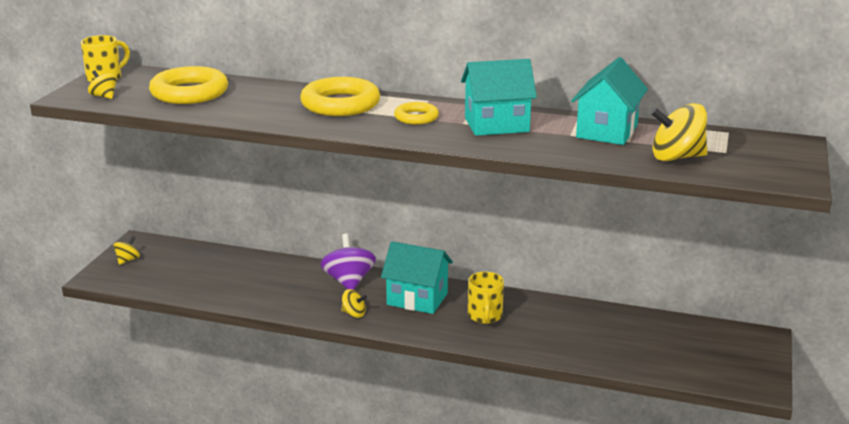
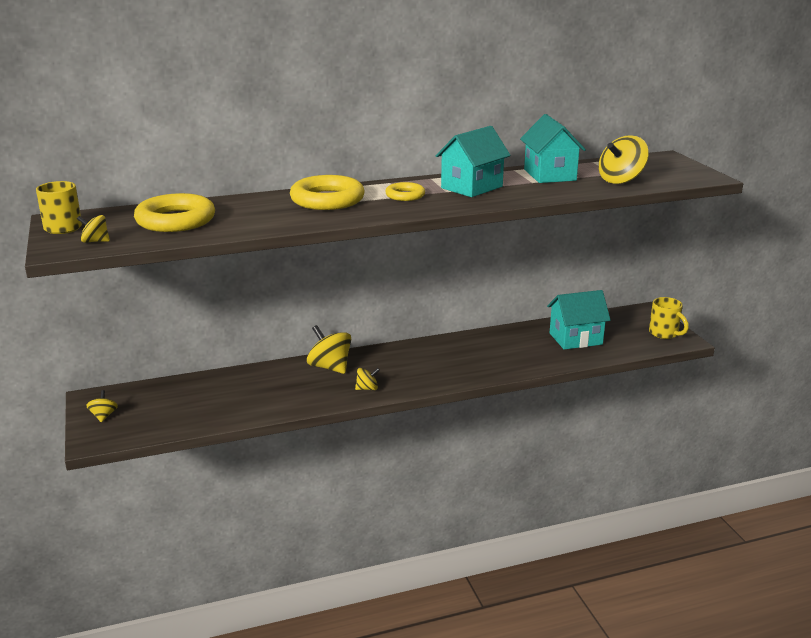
camera: 35 degrees left, 0 degrees up
purple spinning top [320,234,376,290] -> yellow spinning top [307,325,351,374]
turquoise house [381,241,453,314] -> turquoise house moved to [547,290,610,350]
yellow mug [468,272,504,324] -> yellow mug moved to [649,297,689,339]

